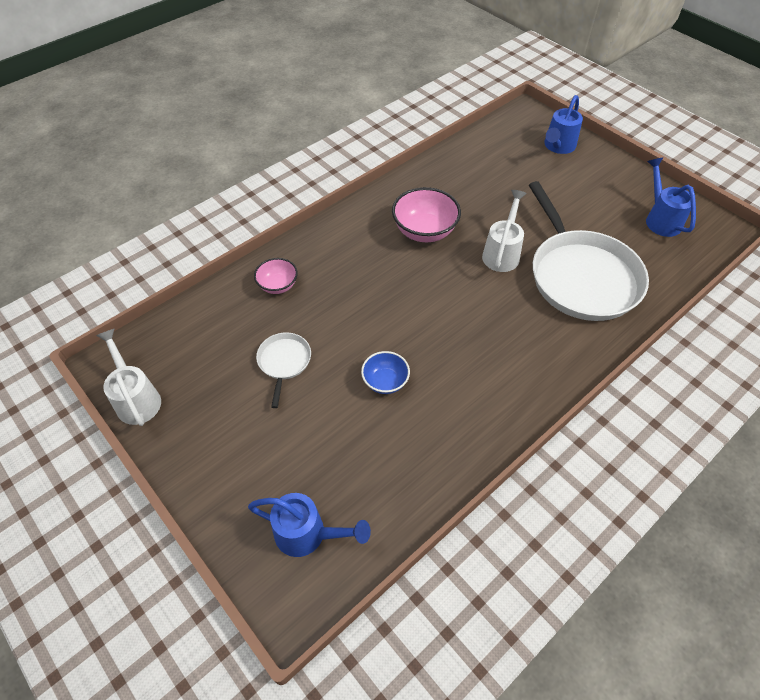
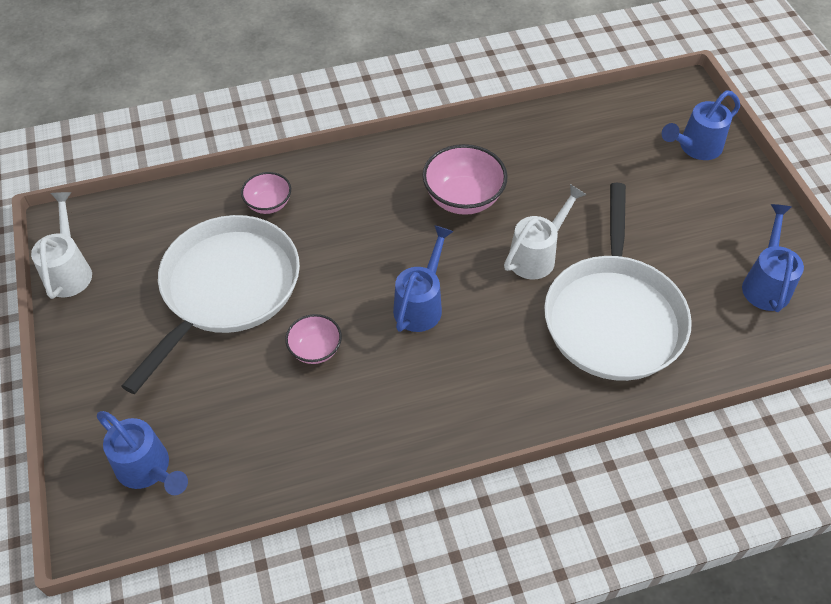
camera: 25 degrees right, 0 degrees up
white pan [256,332,311,408] -> white pan [121,215,300,394], size x2.25
blue bowl [361,351,410,394] -> pink bowl [285,314,342,364]
none -> blue watering can [393,225,454,332]

